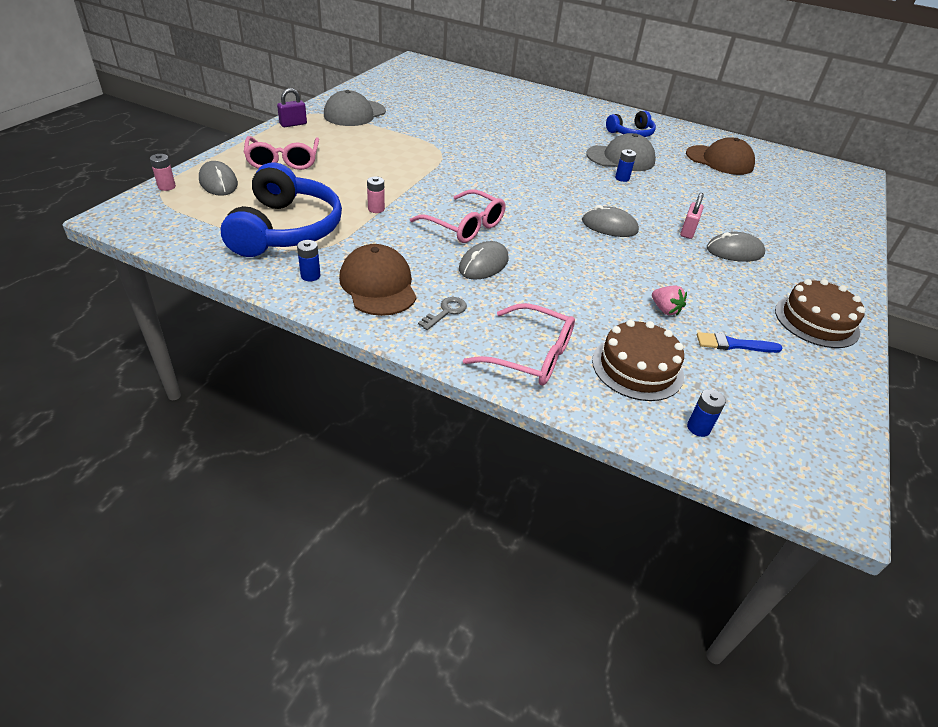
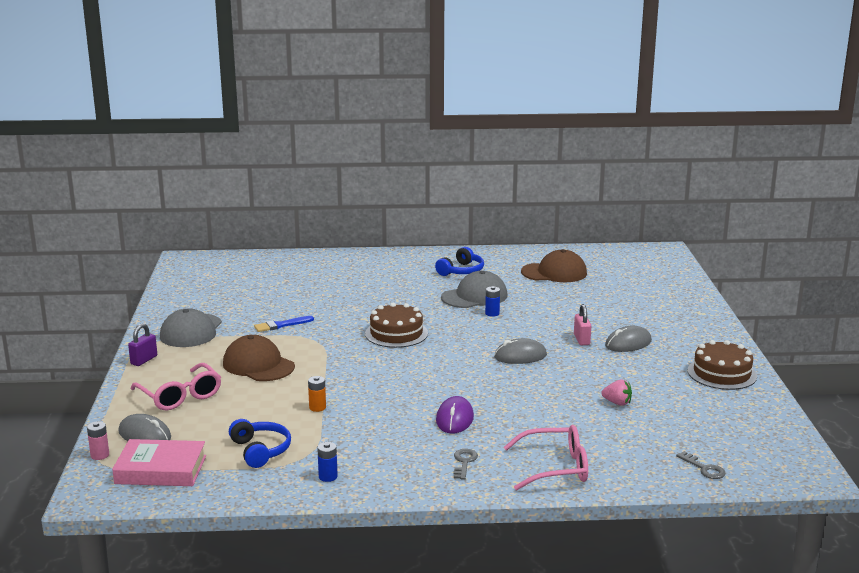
camera: 25 degrees left, 20 degrees down
blue headphones [220,163,342,257] -> blue headphones [229,419,291,468], size x0.54
brown cap [339,244,417,316] -> brown cap moved to [223,335,295,381]
pink battery [367,177,385,213] -> orange battery [308,376,326,412]
pink glasses [410,189,505,243] -> none
grey mouse [459,241,509,279] -> purple mouse [436,396,474,433]
brown cake [592,320,684,401] -> brown cake moved to [365,303,428,348]
blue battery [687,389,726,437] -> grey key [676,451,726,479]
blue brush [697,332,783,353] -> blue brush moved to [254,316,314,332]
none -> pink book [112,439,206,486]

